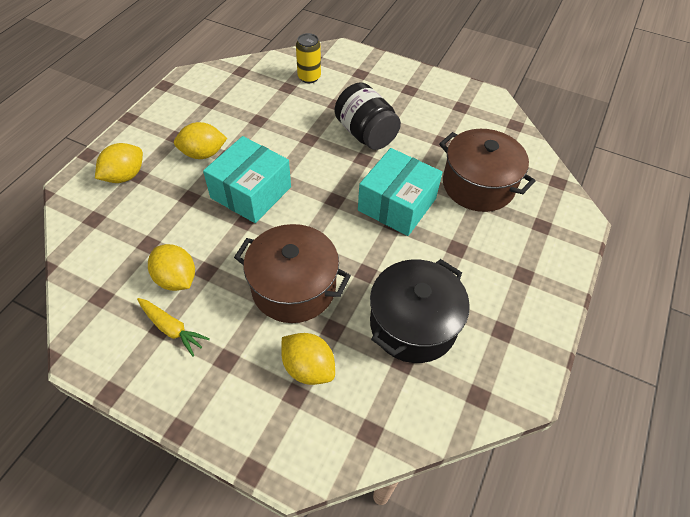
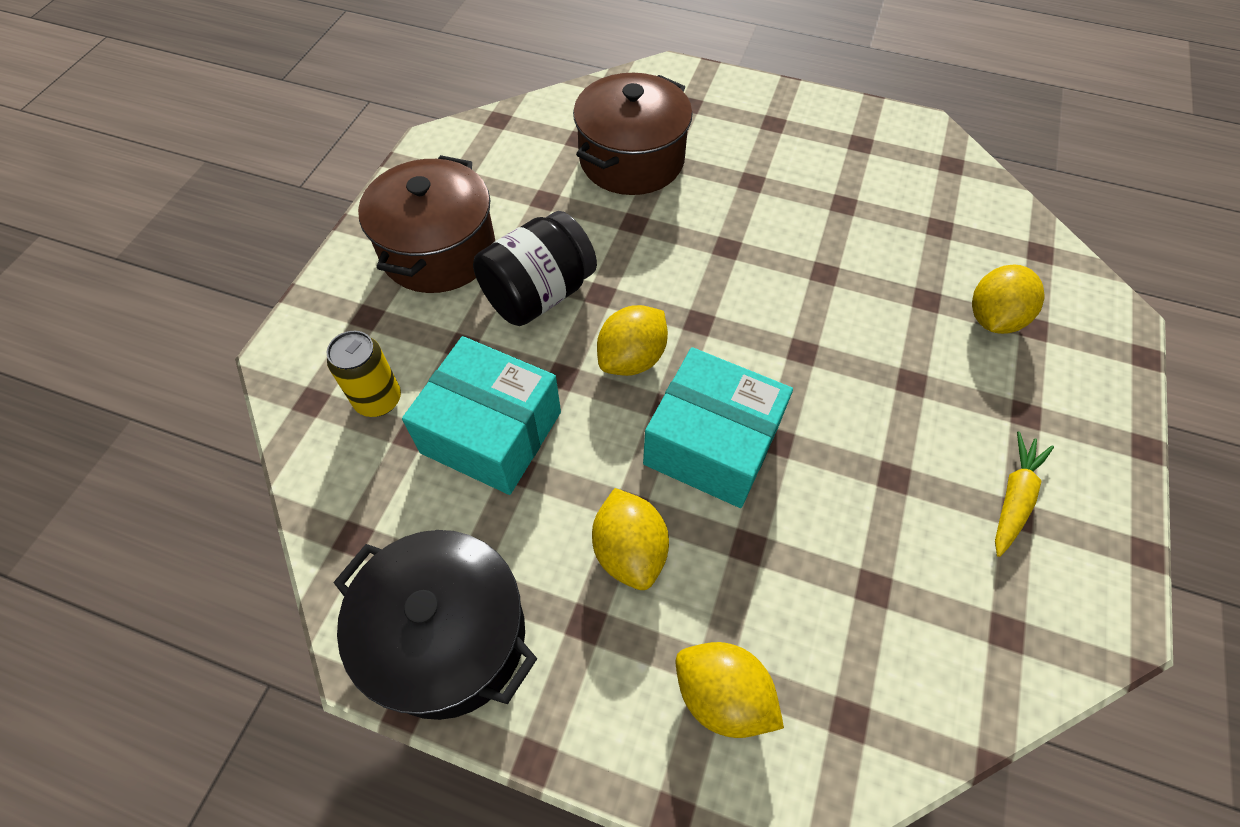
camera: 95 degrees left, 5 degrees up
yellow lemon [148,244,195,291] -> yellow lemon moved to [597,305,668,376]
brown pot [234,224,351,323] -> brown pot moved to [358,155,495,293]
turquoise box [358,148,443,236] -> turquoise box moved to [402,336,561,495]
black pot [370,259,470,363] -> black pot moved to [334,530,537,720]

